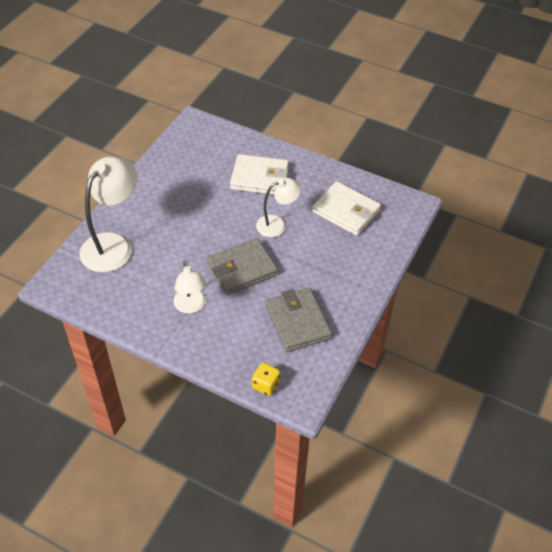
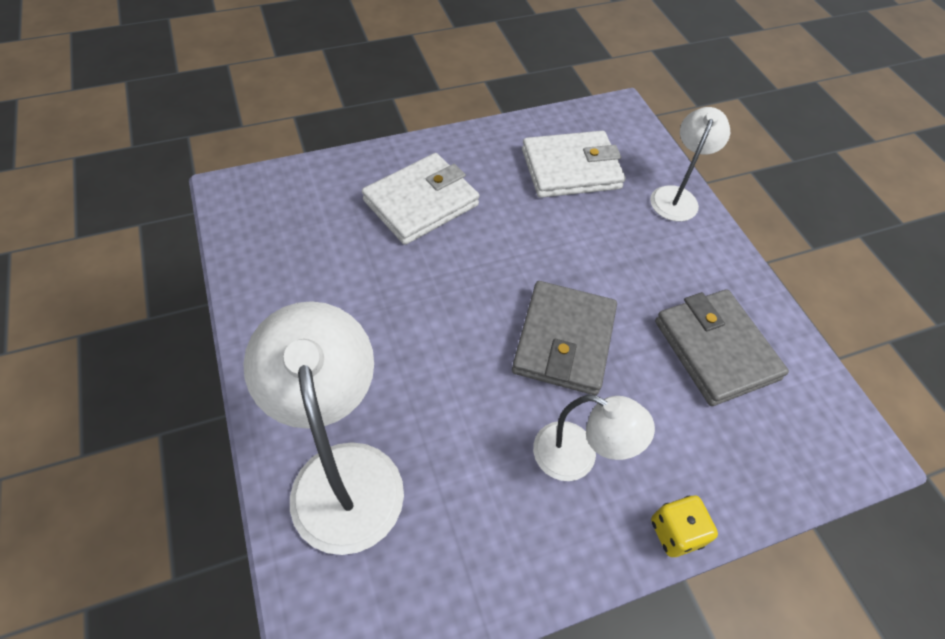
camera: 50 degrees left, 5 degrees up
yellow dice [252,363,280,396] -> yellow dice moved to [651,496,718,557]
white lamp [256,178,301,237] -> white lamp moved to [650,107,730,222]
grey wallet [265,288,332,352] -> grey wallet turned 45 degrees clockwise [655,290,789,406]

